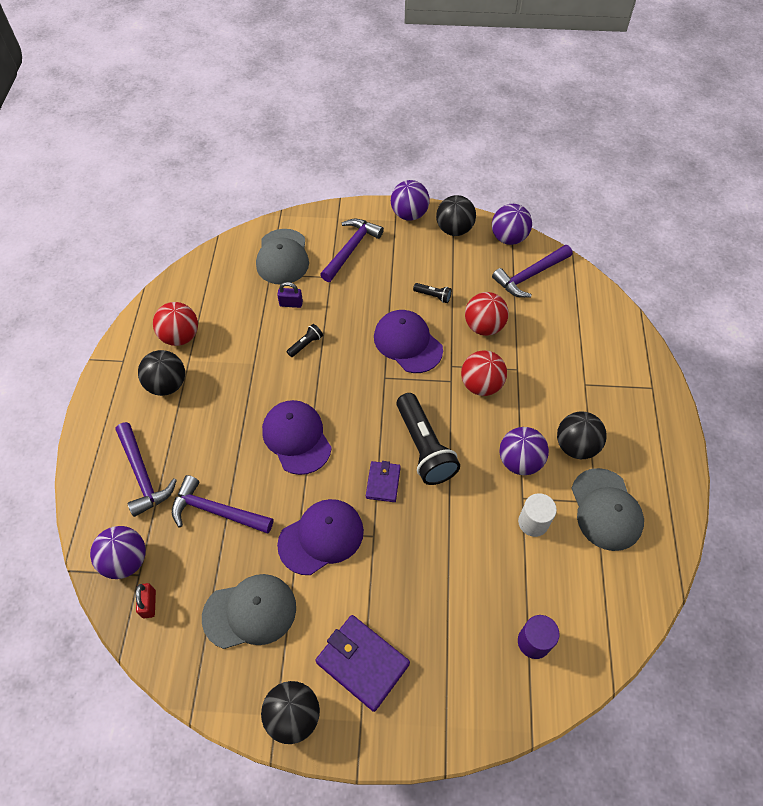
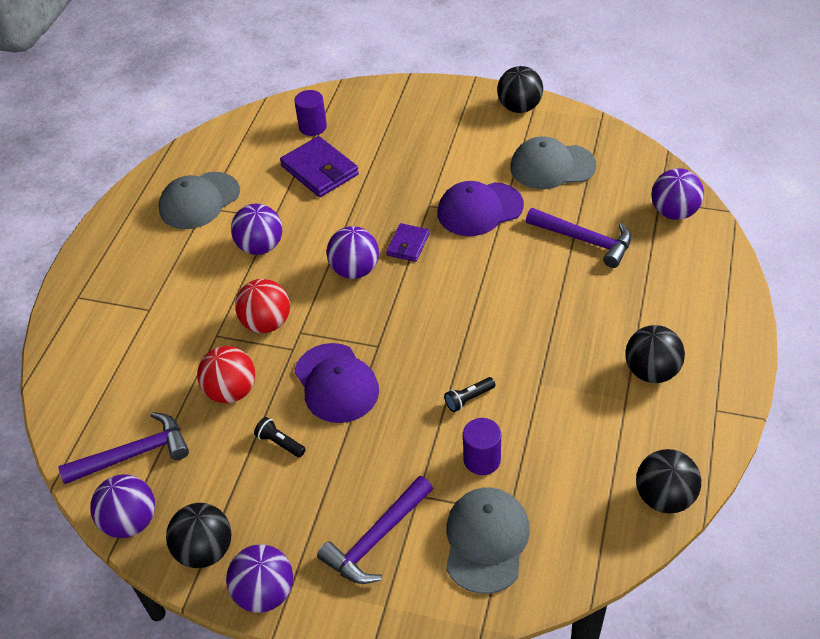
camera: 165 degrees left, 10 degrees down
purple hammer [116,422,177,517] -> none
red padlock [136,583,156,618] -> none
red ball [153,302,198,346] -> none
purple cap [262,400,332,475] -> none
purple padlock [277,282,303,308] -> purple cylinder [463,418,501,475]
purple wallet [315,615,410,712] -> purple wallet moved to [280,136,359,197]
black flashlight [396,393,460,485] -> purple ball [326,226,379,279]
white cylinder [518,493,557,537] -> none
black ball [557,411,607,459] -> black ball moved to [636,449,701,513]
grey cap [571,468,644,551] -> grey cap turned 135 degrees counterclockwise [159,172,240,229]

